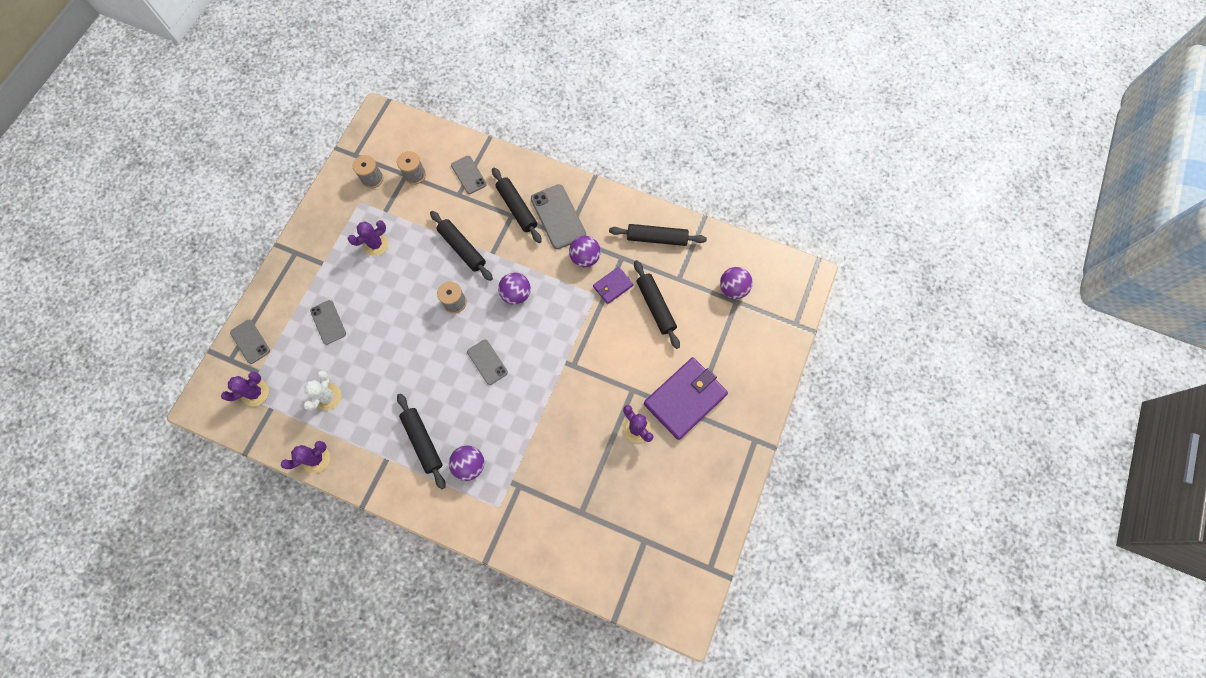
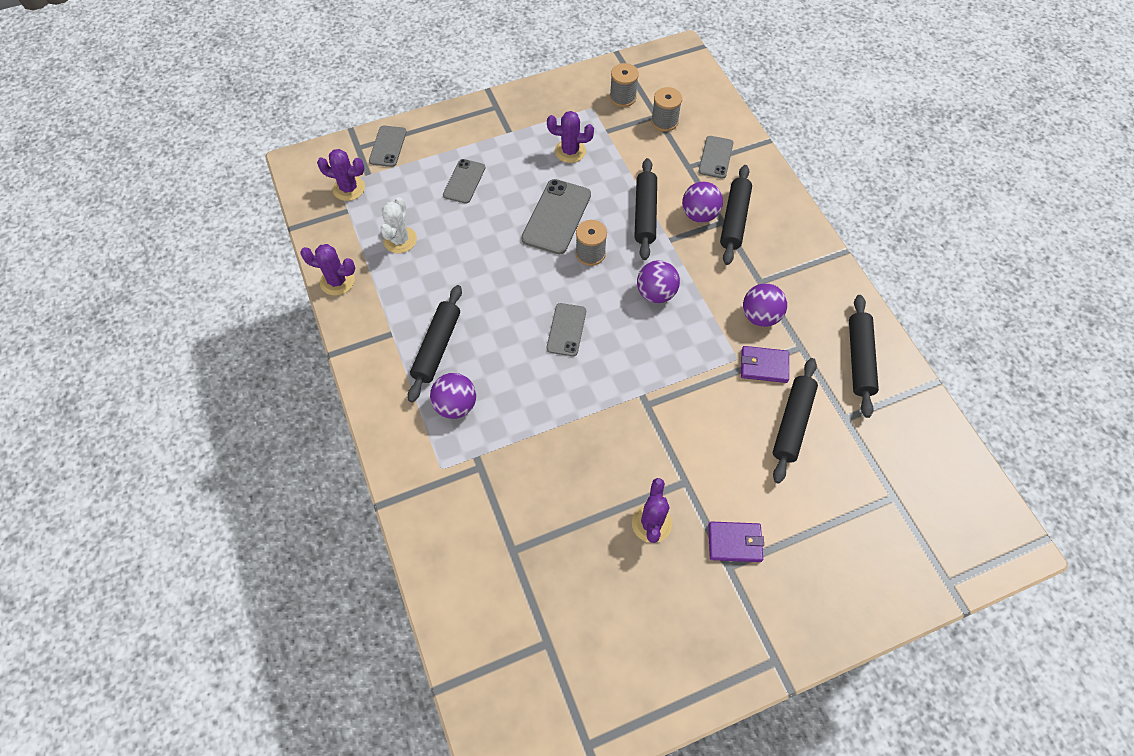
camera: 45 degrees right, 10 degrees down
white cactus [304,370,341,411] -> white cactus turned 45 degrees counterclockwise [381,197,417,253]
grey phone [531,184,586,249] -> grey phone moved to [521,179,591,255]
black rolling pin [609,224,707,246] -> black rolling pin turned 45 degrees clockwise [849,295,879,418]
purple wallet [644,357,728,440] -> purple wallet [708,522,764,562], size x0.51
purple ball [720,267,753,299] -> purple ball moved to [682,181,723,223]

